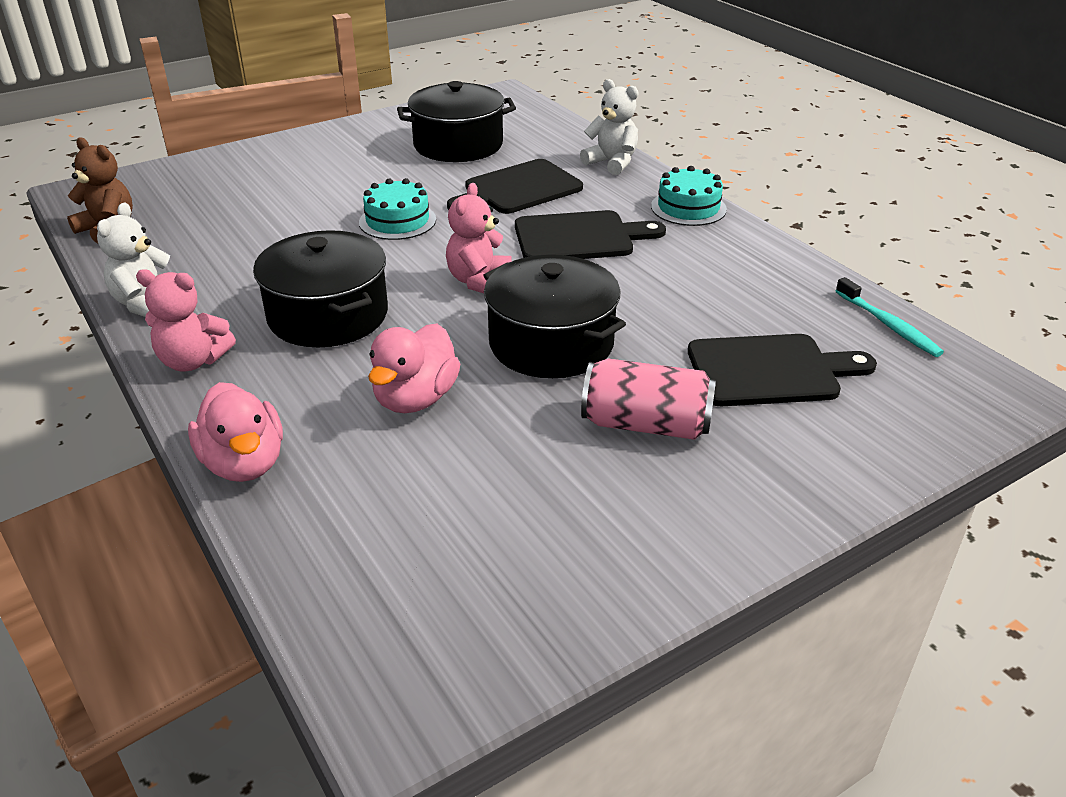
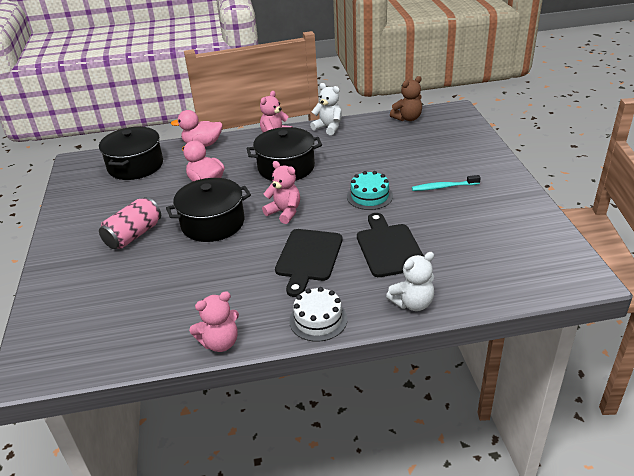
camera: 115 degrees right, 0 degrees up
black pot [397,81,516,162] -> black pot moved to [99,127,163,180]
turquoise cake [651,166,727,226] -> white cake [289,287,347,342]
black cutting board [688,334,877,406] -> none
turquoise toothbrush [836,277,944,357] -> turquoise toothbrush moved to [412,175,481,191]
none -> pink teddy bear [189,291,239,352]

